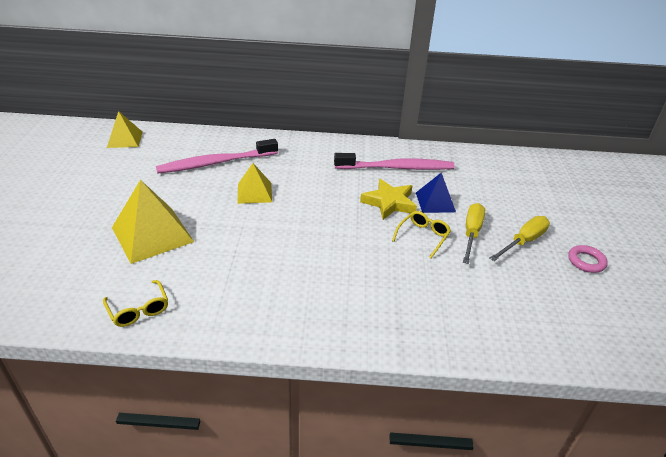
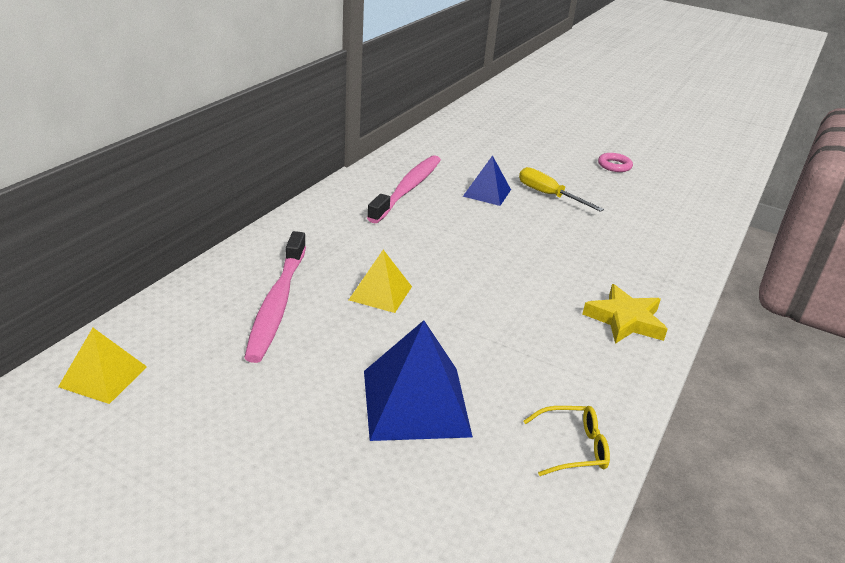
camera: 65 degrees left, 5 degrees down
yellow pyramid [112,180,194,264] -> blue pyramid [364,320,473,441]
yellow star [360,179,417,220] -> yellow star moved to [583,284,668,344]
yellow glasses [392,211,451,258] -> none
yellow screwdriver [490,216,550,261] -> none

